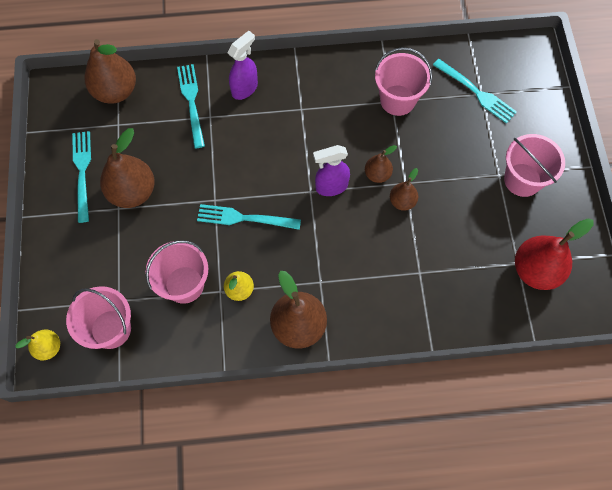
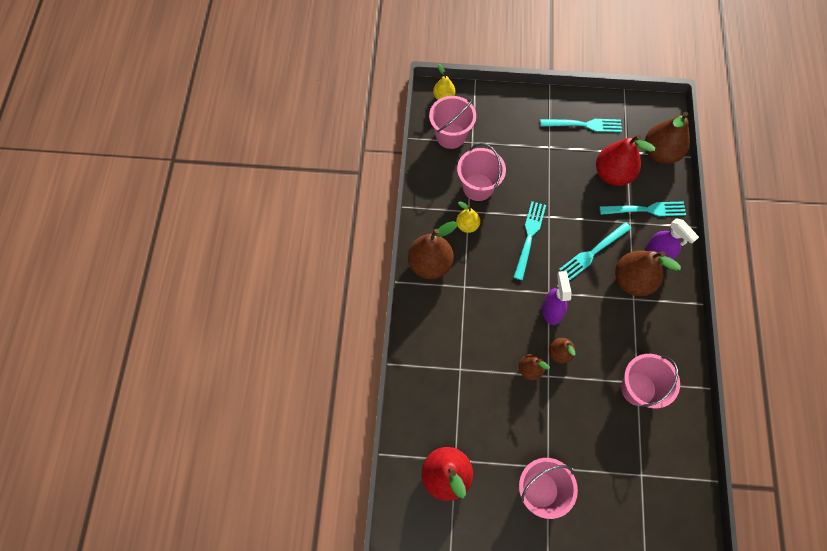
camera: 100 degrees right, 0 degrees up
brown pear [100,128,155,208] -> brown pear moved to [615,251,681,296]
turquoise fork [433,59,517,124] -> turquoise fork moved to [559,222,632,281]
none -> red pear [596,135,655,186]

